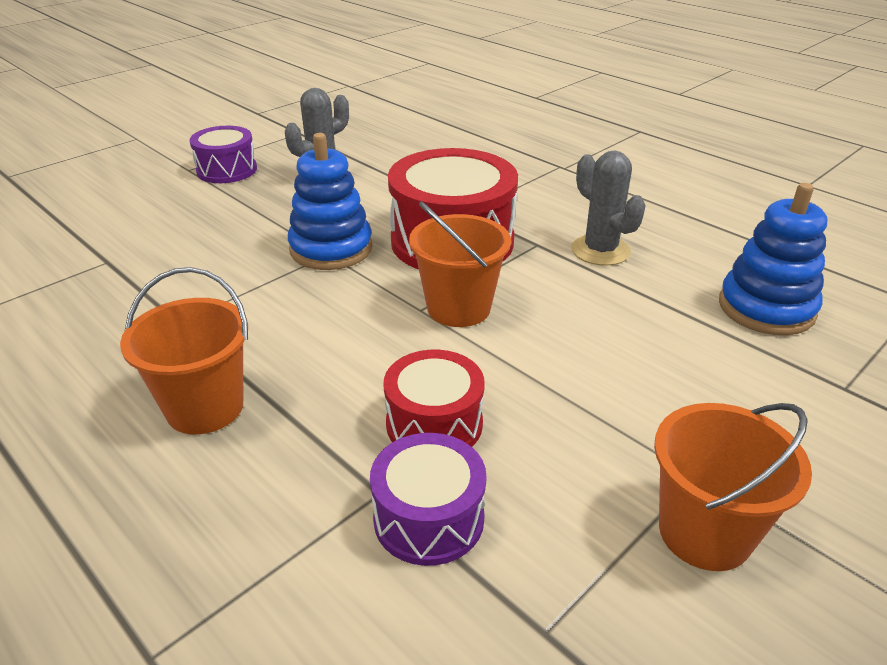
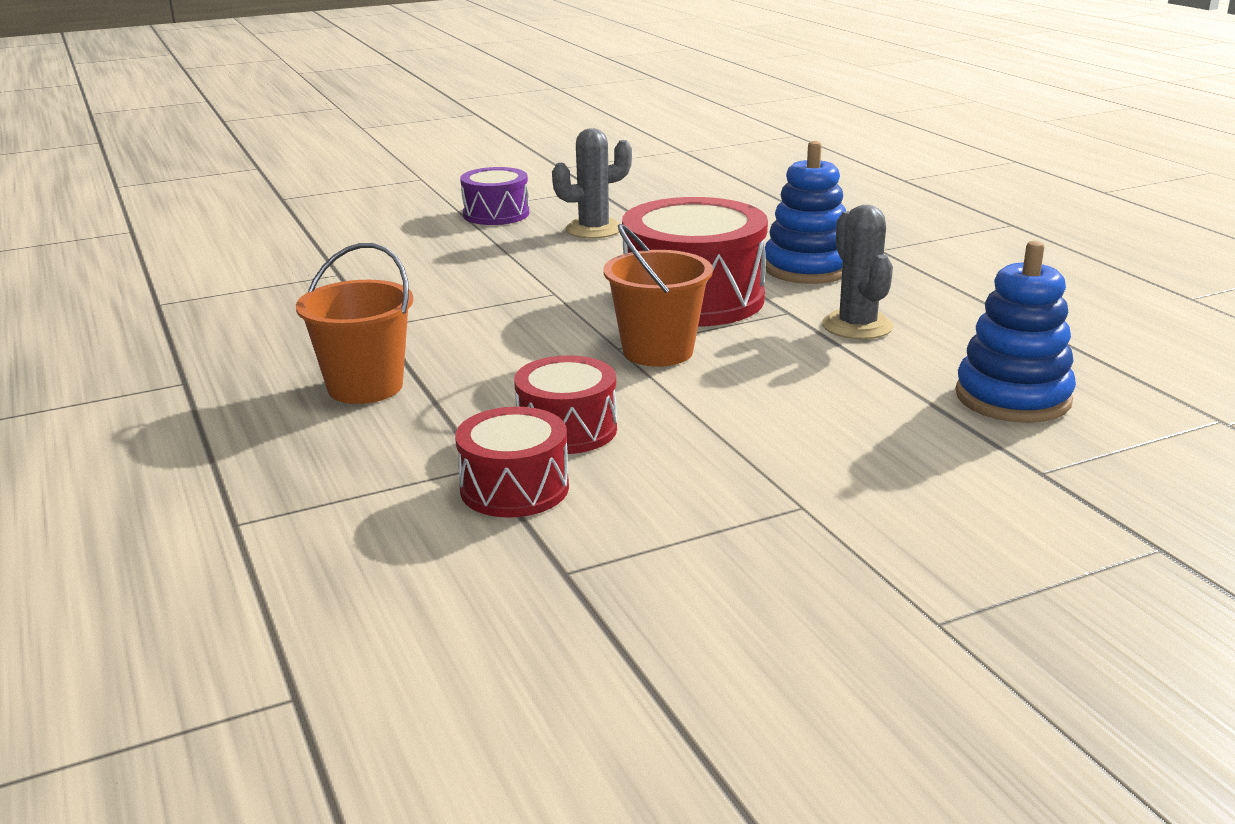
camera: 20 degrees right, 10 degrees down
blue stacking toy [288,133,373,270] -> blue stacking toy moved to [765,141,846,284]
purple drum [370,433,487,566] -> red drum [455,407,569,518]
orange bucket [654,403,812,571] -> none

